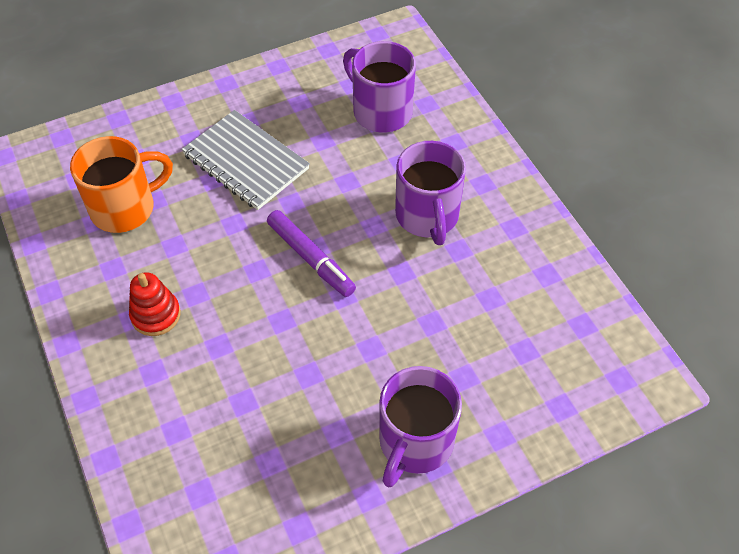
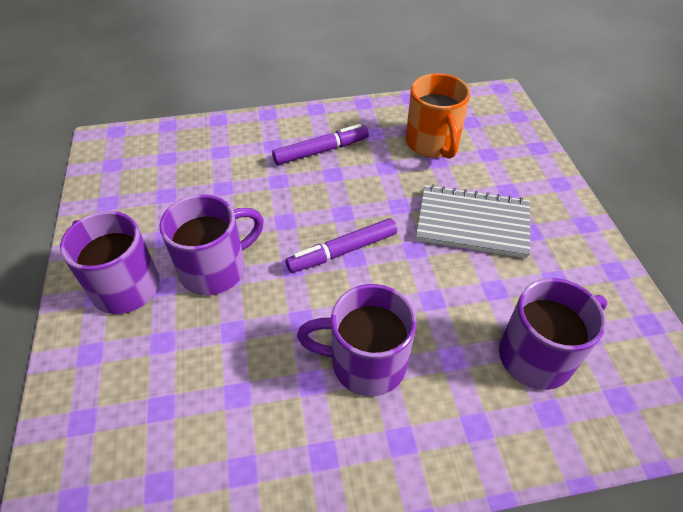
camera: 105 degrees right, 5 degrees down
red stacking toy [129,272,181,336] -> purple marker [272,124,369,165]
grey notebook [182,110,310,210] -> grey notebook turned 45 degrees clockwise [416,185,530,258]
none -> purple mug [160,194,264,295]

